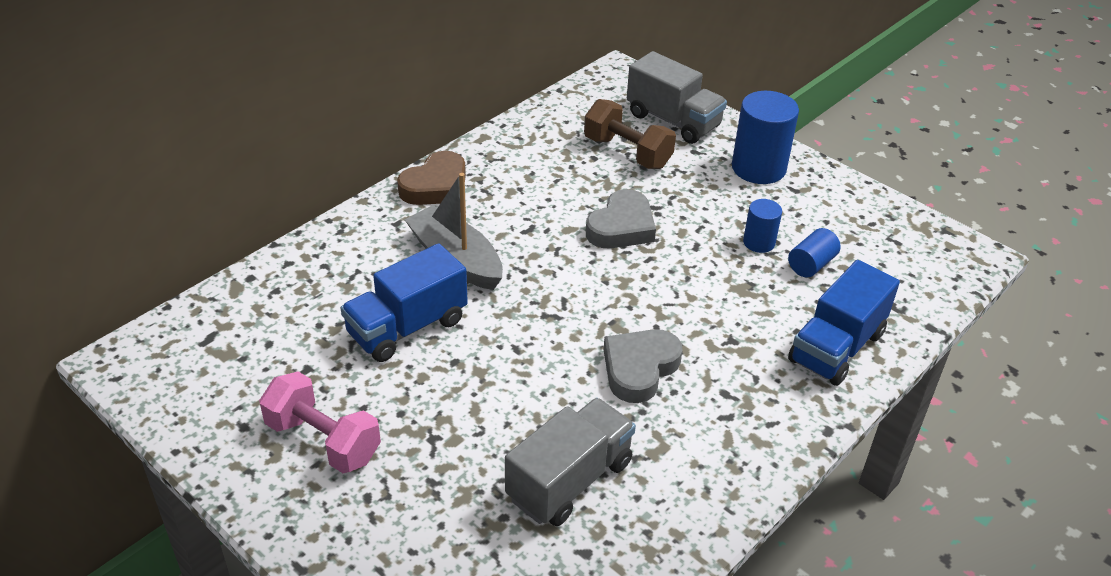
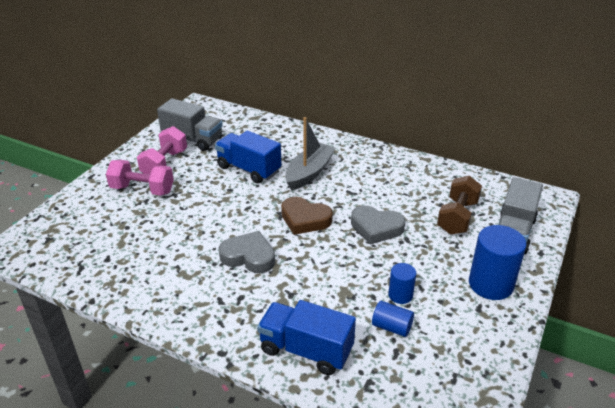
camera: 75 degrees right, 5 degrees down
brown heart [397,151,466,205] -> brown heart moved to [281,197,333,235]
grey truck [505,398,636,526] -> grey truck moved to [157,98,223,151]
none -> pink dumbbell [106,160,174,196]

